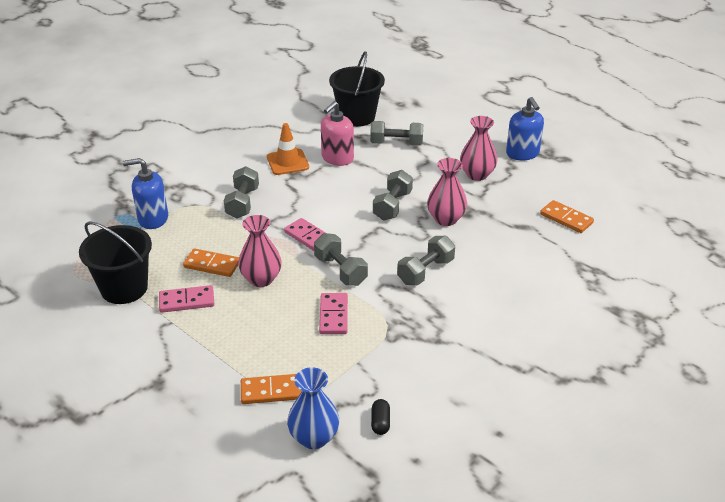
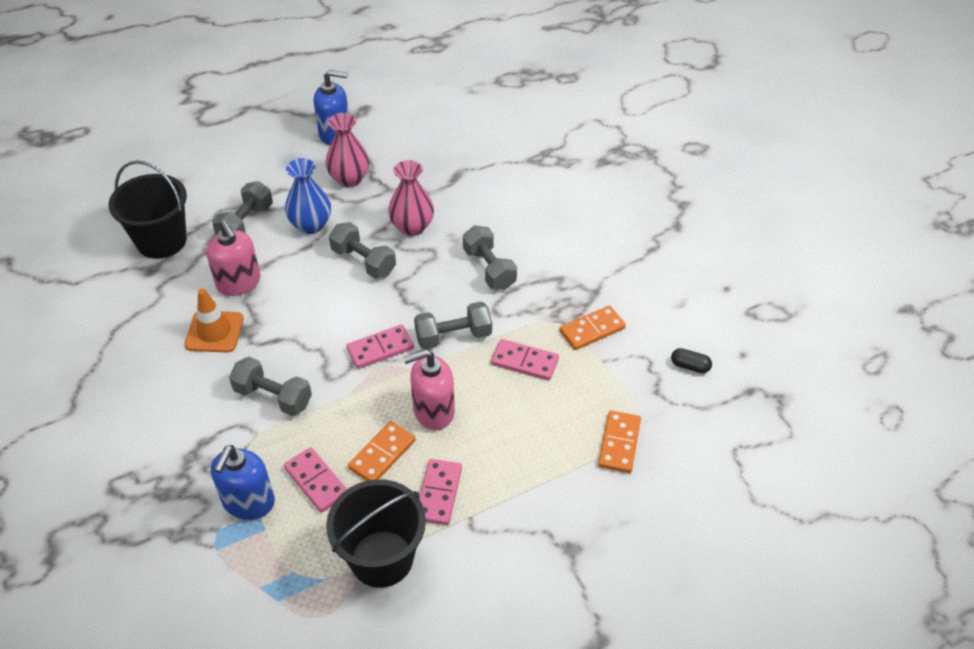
camera: 70 degrees left, 10 degrees up
pink vase [238,215,282,287] -> pink soap dispenser [403,350,455,430]
blue vase [287,367,339,449] -> blue vase moved to [285,158,331,234]
orange domino [540,200,594,233] -> orange domino moved to [560,305,626,350]
none -> pink domino [284,447,347,513]

